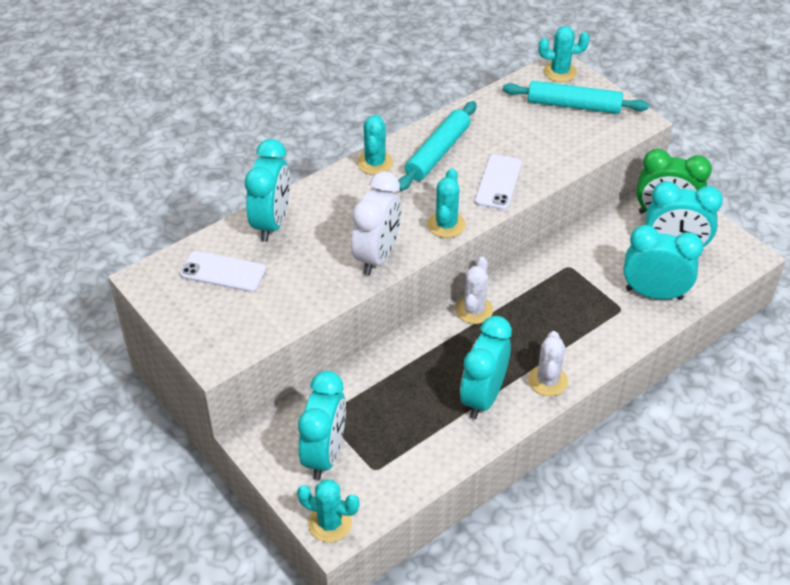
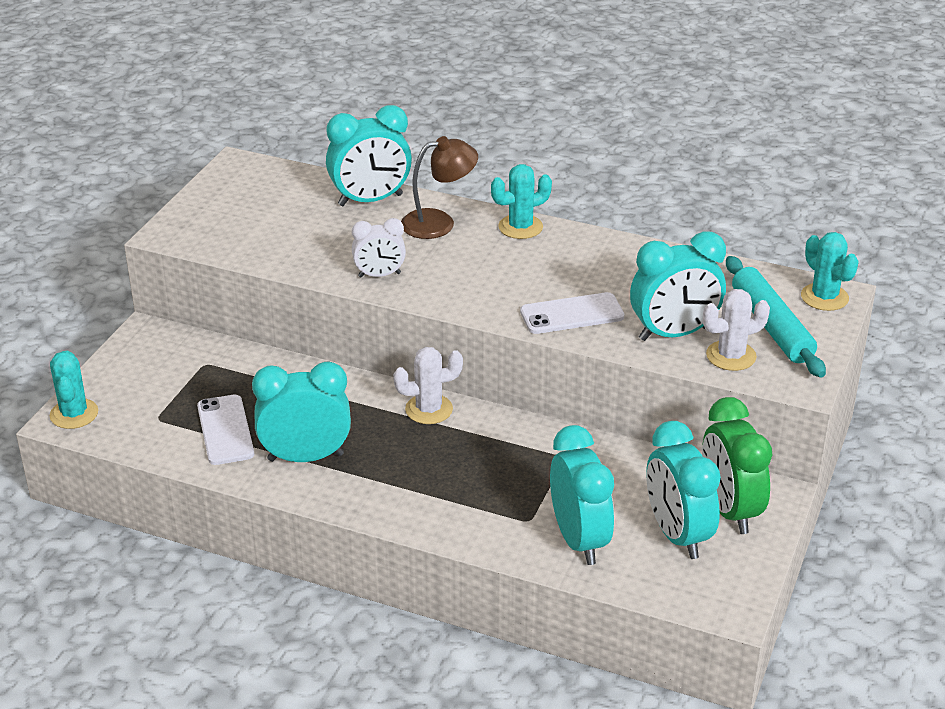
camera: 60 degrees right, 10 degrees down
white phone [180,251,266,292] -> white phone moved to [197,395,254,465]
turquoise clock [298,371,346,480] -> turquoise clock moved to [630,231,726,341]
white clock [351,171,402,275] -> white clock [352,218,406,278], size x0.60
turquoise rolling pin [399,101,477,191] -> none
turquoise cactus [427,168,466,238] -> none
white cactus [528,331,568,396] -> white cactus moved to [703,289,770,371]
none -> brown lamp [401,136,478,239]

